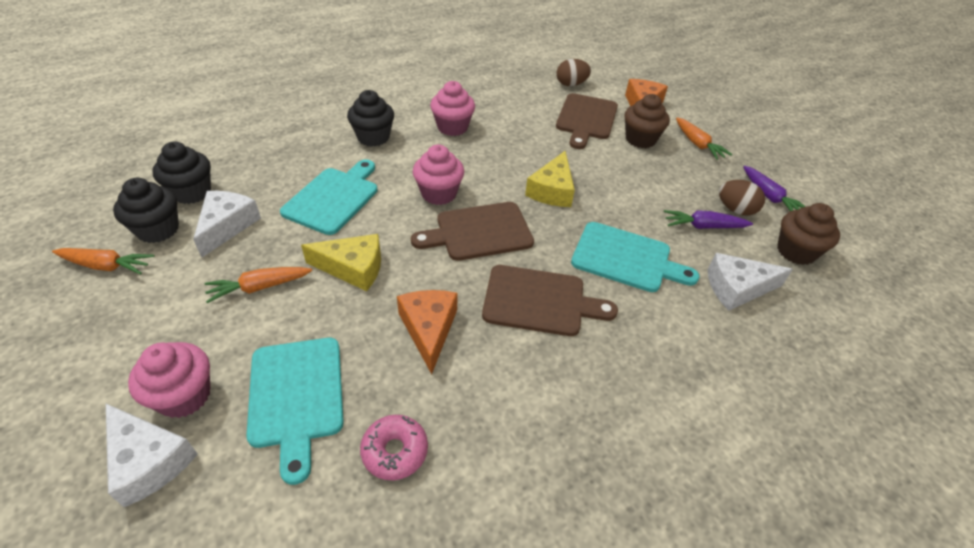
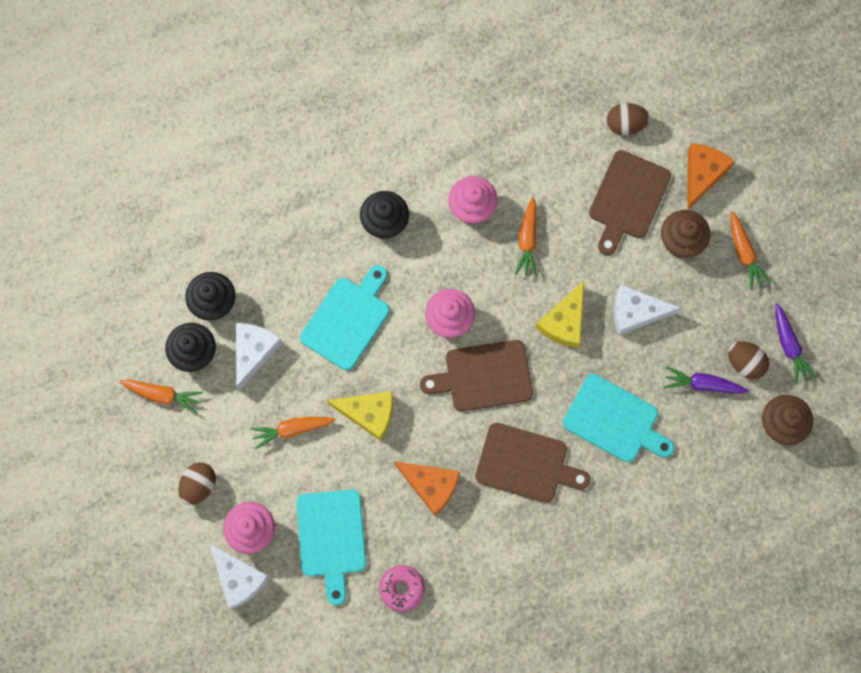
camera: 10 degrees right, 30 degrees up
orange cheese [397,290,458,374] -> orange cheese turned 120 degrees clockwise [394,461,460,516]
white cheese [708,253,793,311] -> white cheese moved to [614,284,681,335]
none -> brown egg [179,462,216,505]
none -> orange carrot [515,197,537,277]

